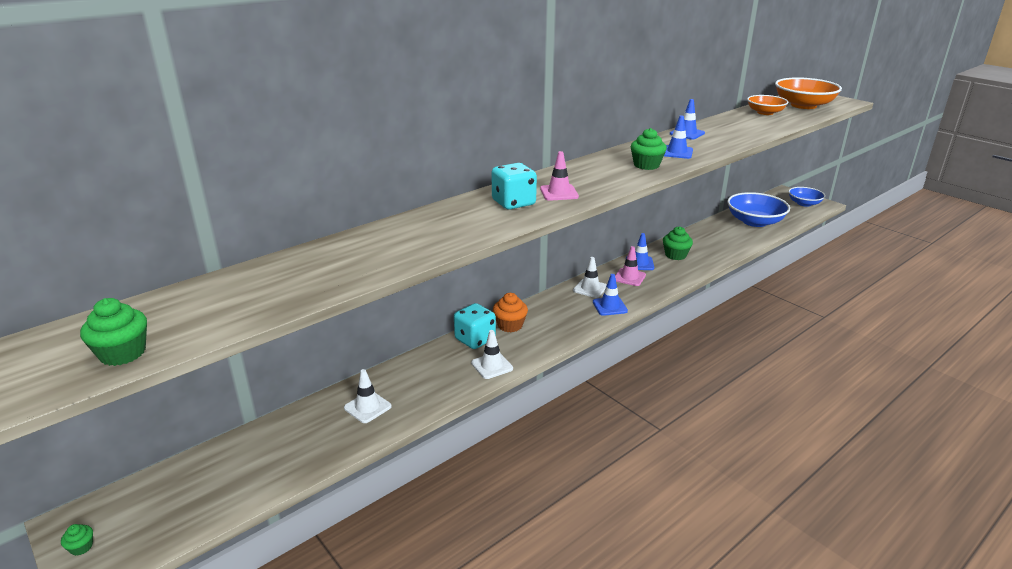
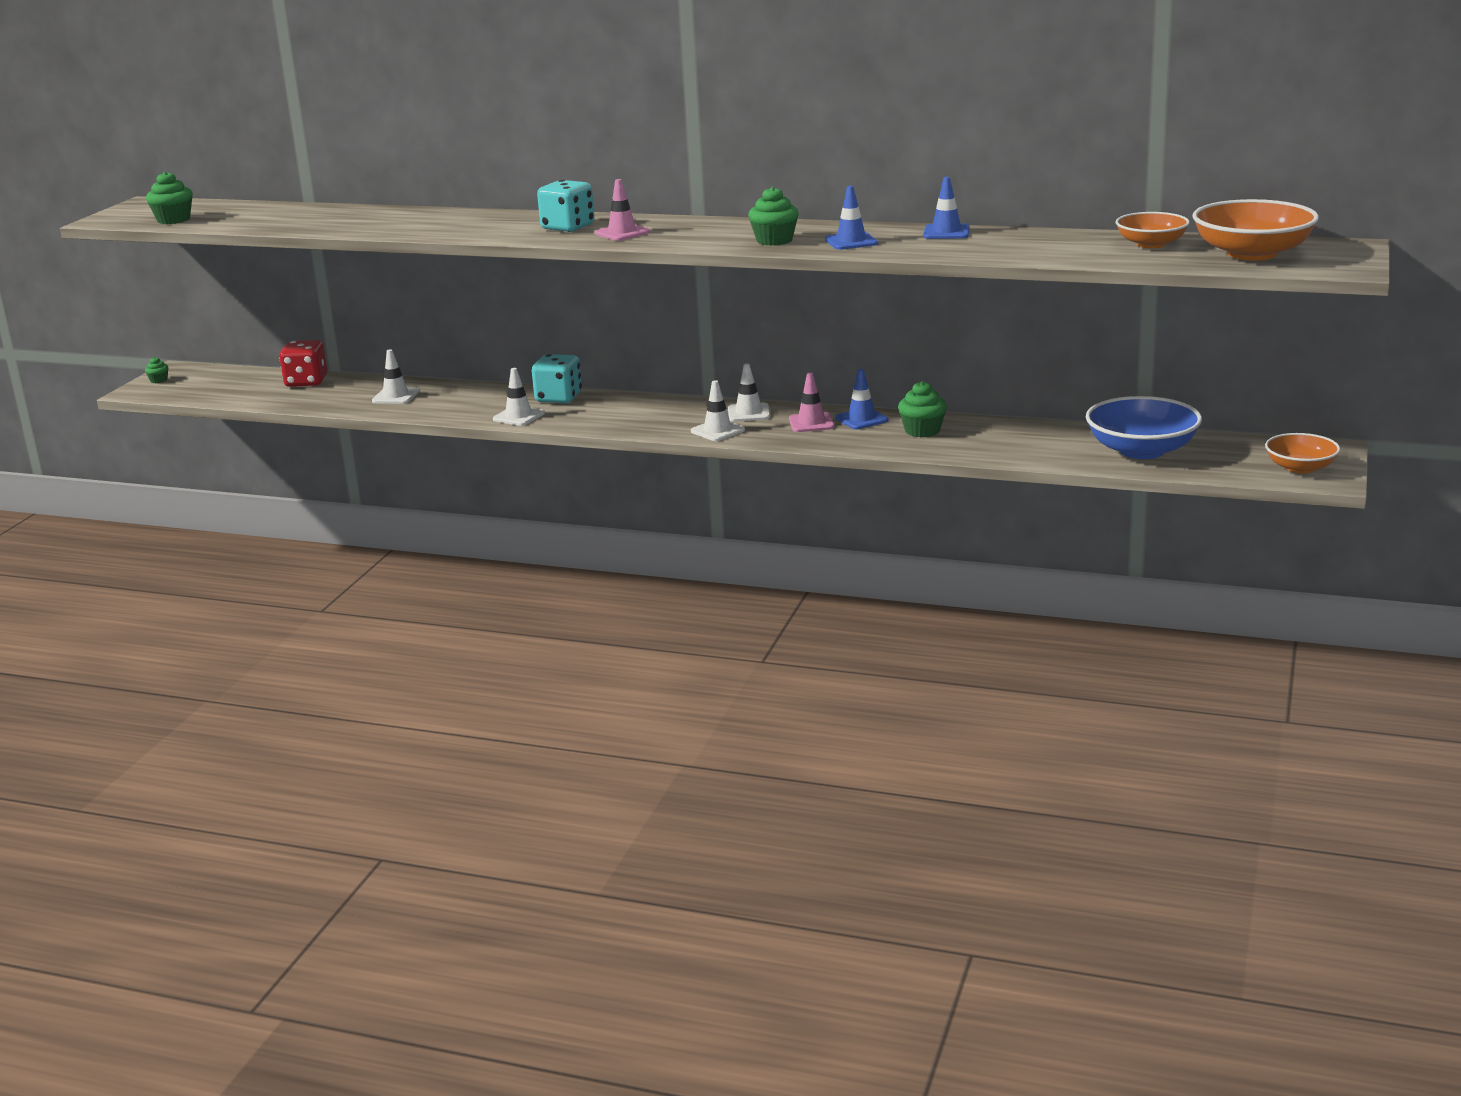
camera: 60 degrees right, 5 degrees down
orange cupcake [493,293,528,332] -> none
blue traffic cone [593,274,628,316] -> white traffic cone [691,380,745,441]
blue bowl [788,187,825,207] -> orange bowl [1265,433,1340,474]
none -> red dice [279,340,327,387]

